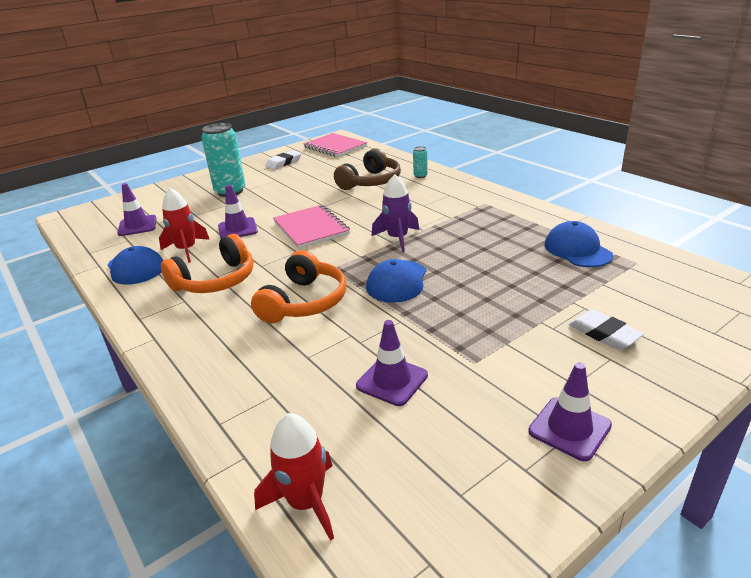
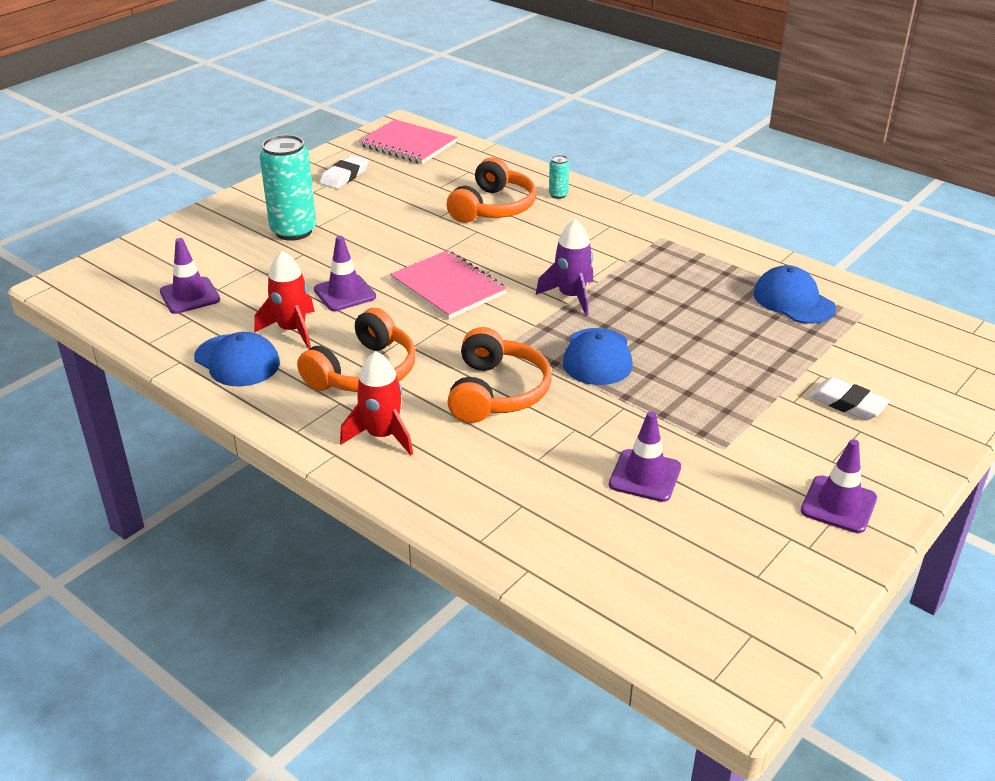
camera: 15 degrees left, 5 degrees up
red rocket [254,413,334,541] -> red rocket moved to [340,351,413,455]
brown headphones [334,148,401,190] -> orange headphones [446,157,536,223]

